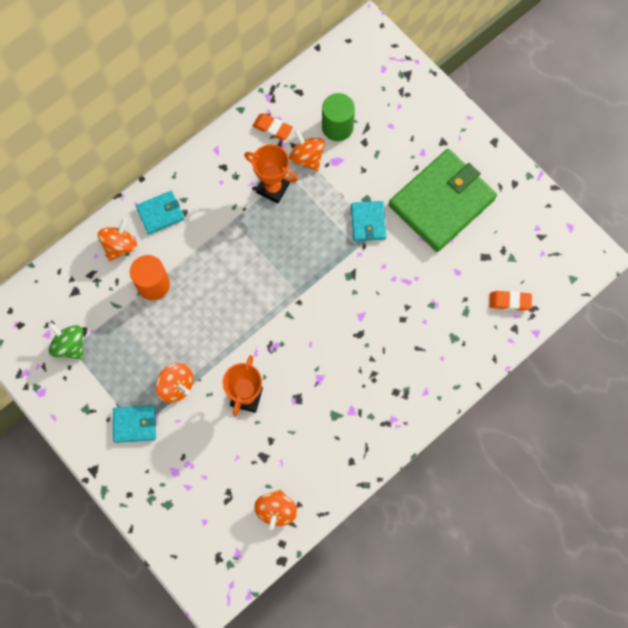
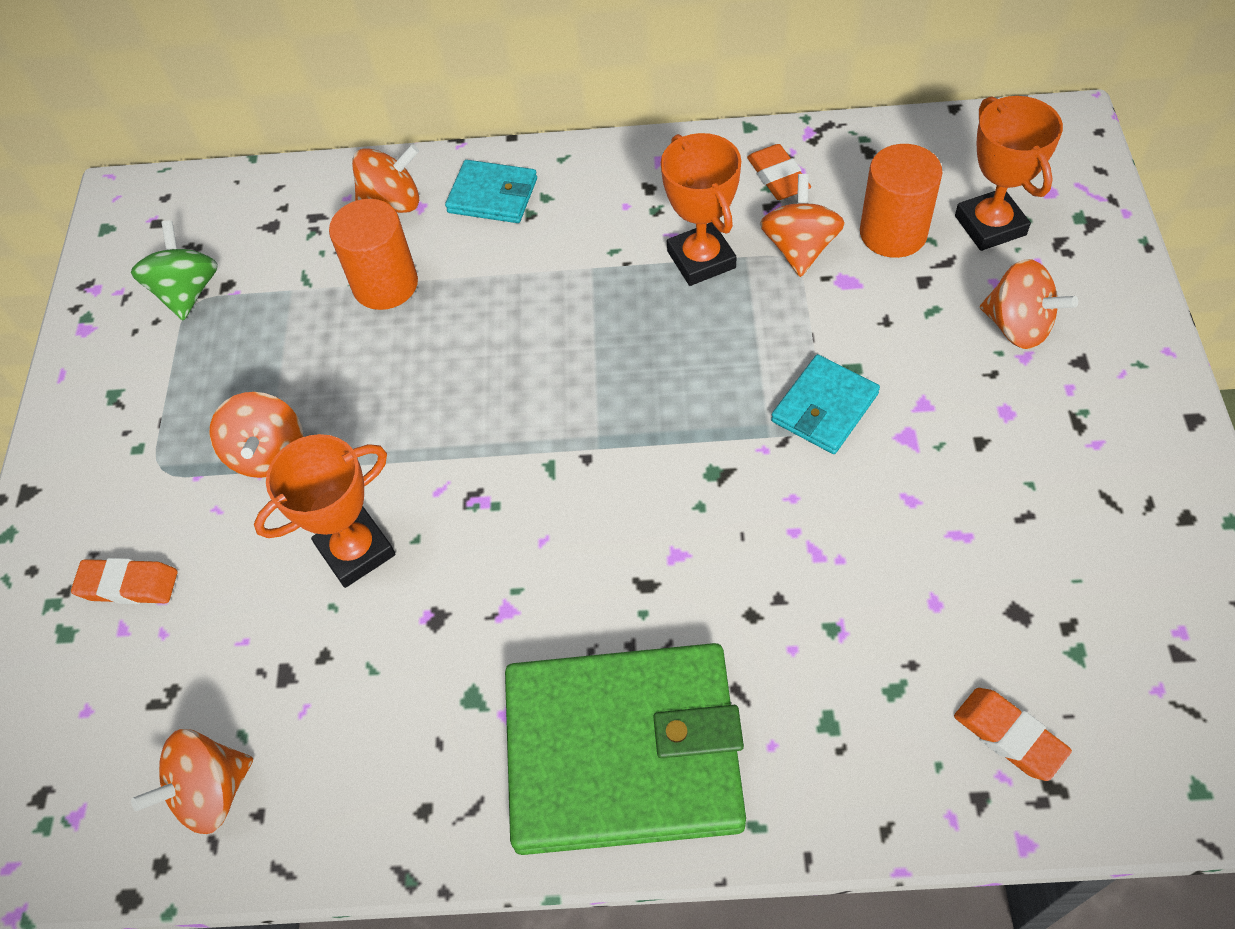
camera: 45 degrees right, 15 degrees down
turquoise wallet [113,405,156,443] -> none
green cylinder [322,93,355,141] -> orange cylinder [860,144,943,258]
green wallet [389,149,497,252] -> green wallet moved to [505,643,746,855]
none -> orange eraser [71,558,178,604]
none -> orange trophy [955,96,1063,251]
none -> orange spinning top [980,259,1078,349]

